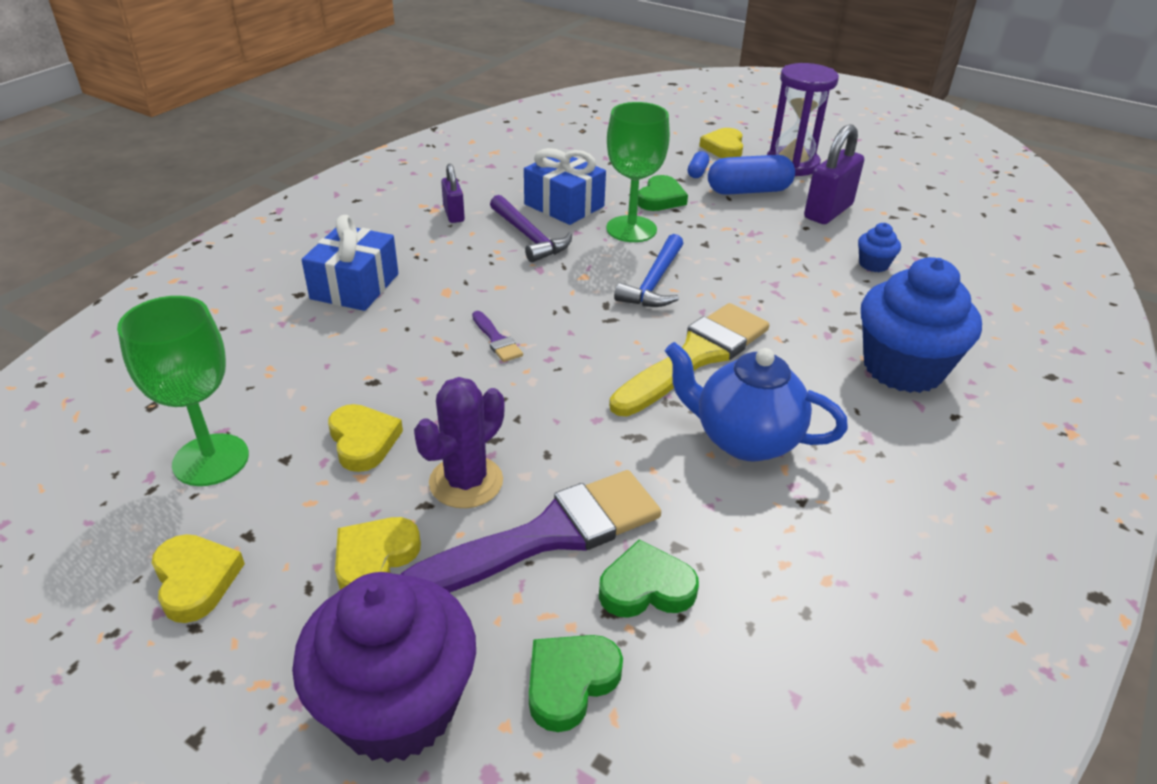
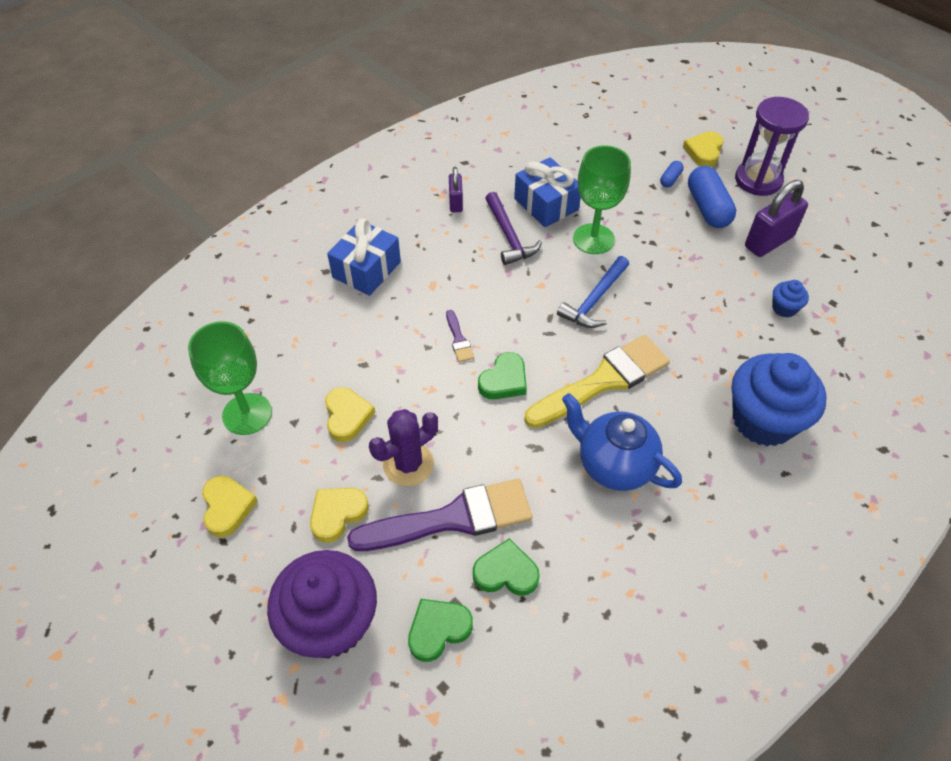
camera: 15 degrees right, 15 degrees up
green heart [638,175,688,211] -> green heart moved to [478,352,527,400]
blue capsule [708,155,795,195] -> blue capsule turned 75 degrees clockwise [688,166,736,228]

